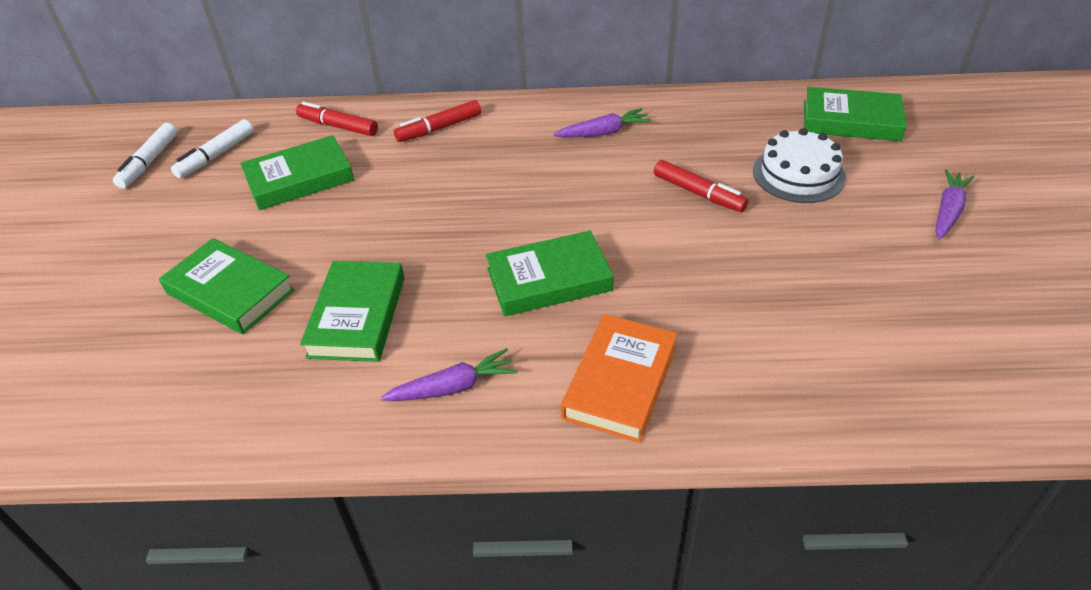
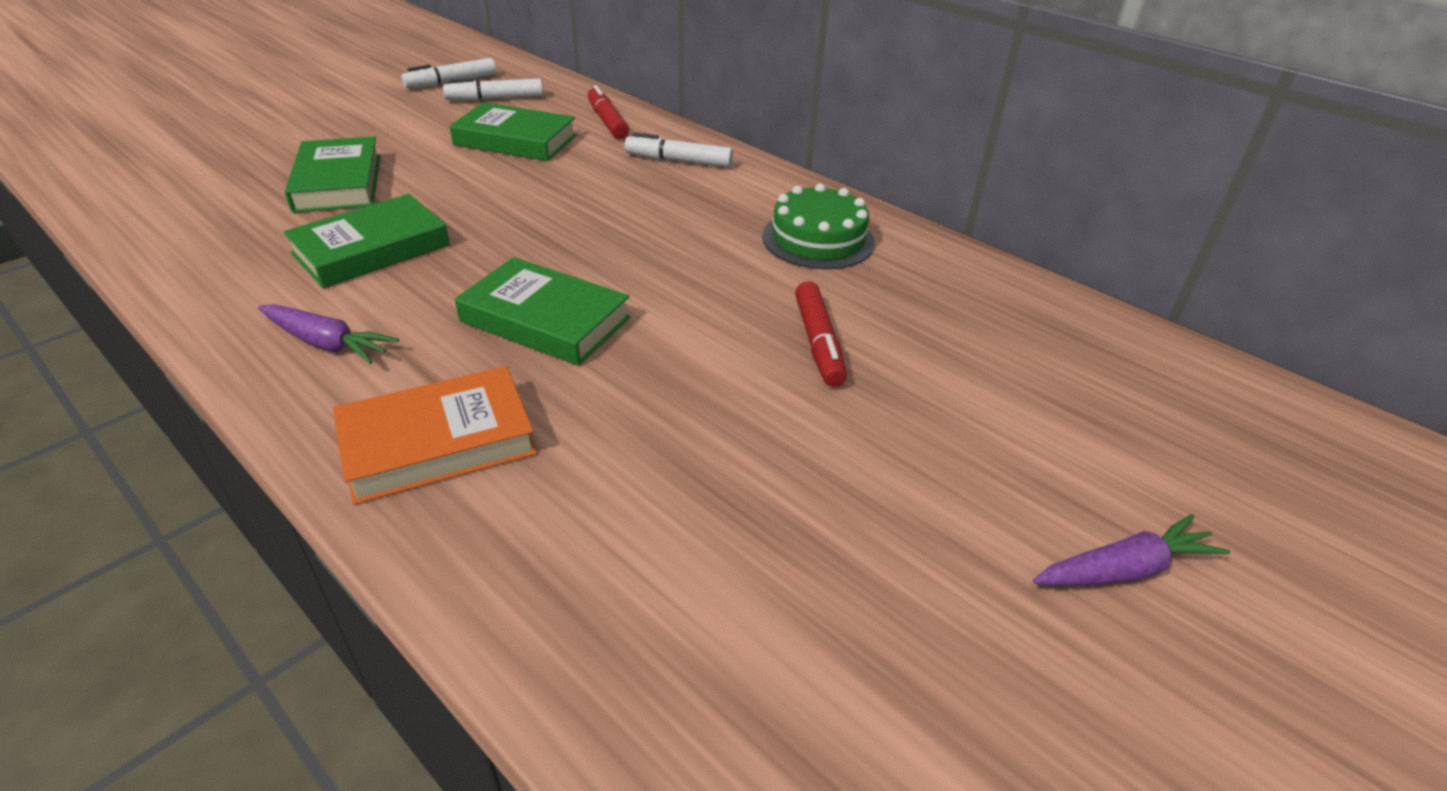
camera: 40 degrees right, 5 degrees down
red marker [394,100,481,142] -> white marker [625,132,733,167]
purple carrot [553,108,652,138] -> green cake [762,183,875,269]
white cake [753,128,846,203] -> none
green book [804,87,907,141] -> none

